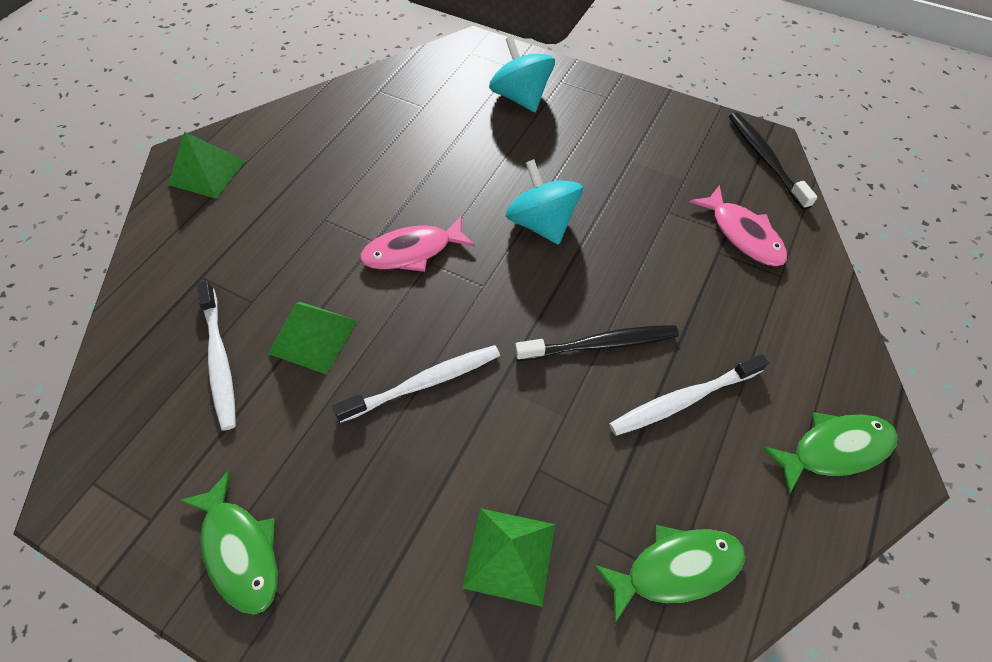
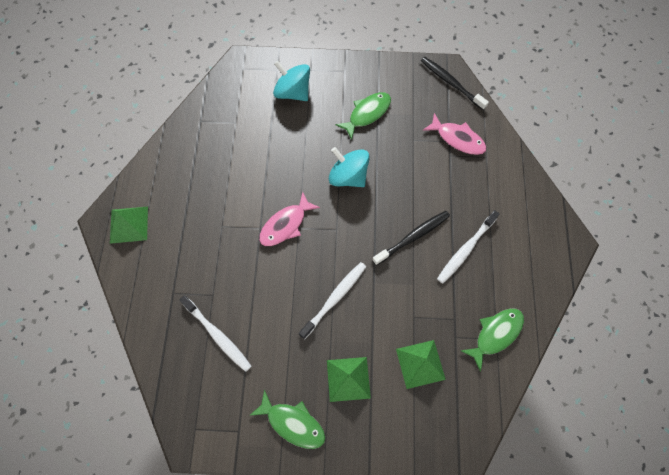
camera: 25 degrees left, 10 degrees up
green pyramid [268,302,357,374] -> green pyramid moved to [327,357,371,402]
green fish [761,412,898,494] -> green fish moved to [335,92,391,140]

